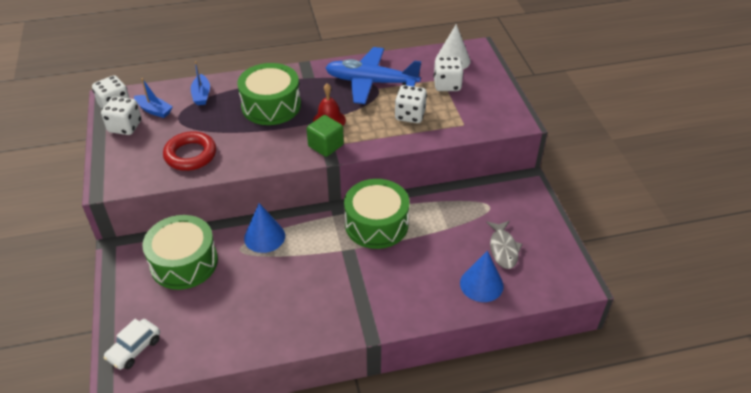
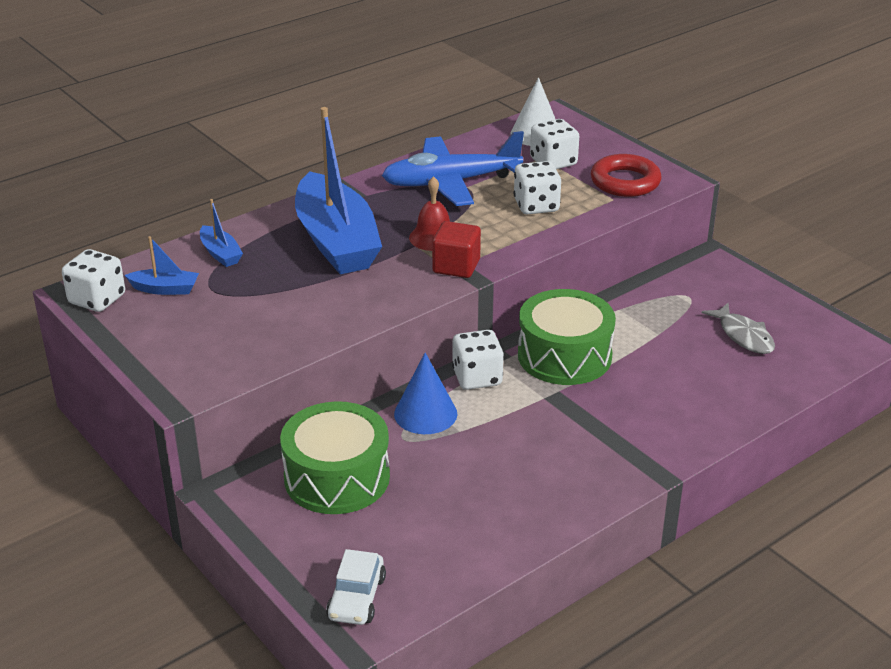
camera: 25 degrees left, 10 degrees down
white dice [101,96,142,135] -> white dice moved to [452,330,504,390]
red ring [163,131,216,171] -> red ring moved to [591,154,662,197]
green drum [237,63,301,125] -> blue boat [295,107,382,274]
green cube [307,115,344,157] -> red cube [432,221,481,278]
blue cone [460,251,504,302] -> none

